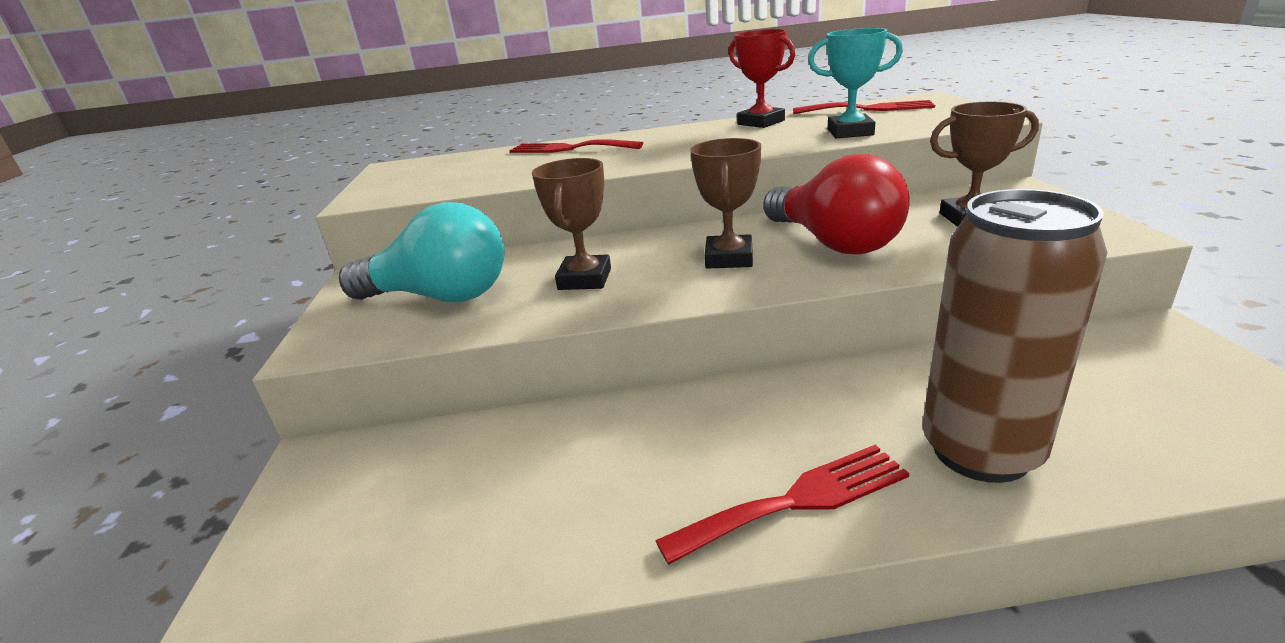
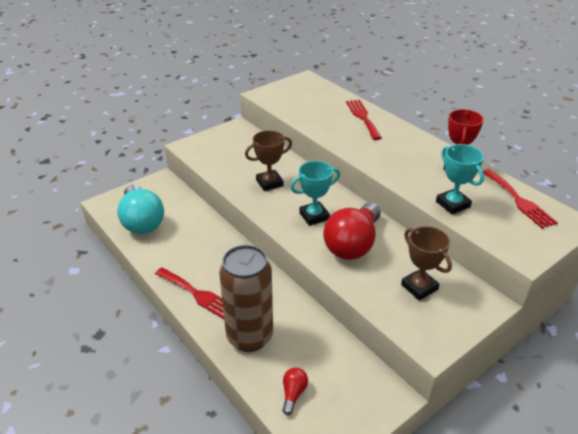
camera: 55 degrees right, 10 degrees up
turquoise light bulb [339,202,505,302] -> turquoise light bulb moved to [117,184,164,234]
brown trophy [690,138,761,269] -> turquoise trophy [290,161,340,226]
none -> red light bulb [282,368,308,415]

